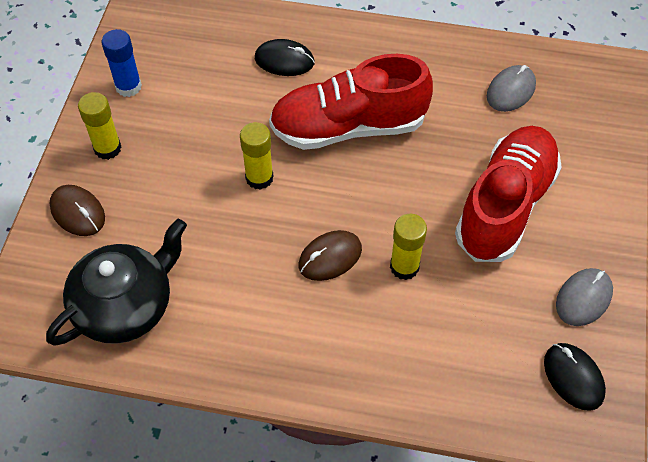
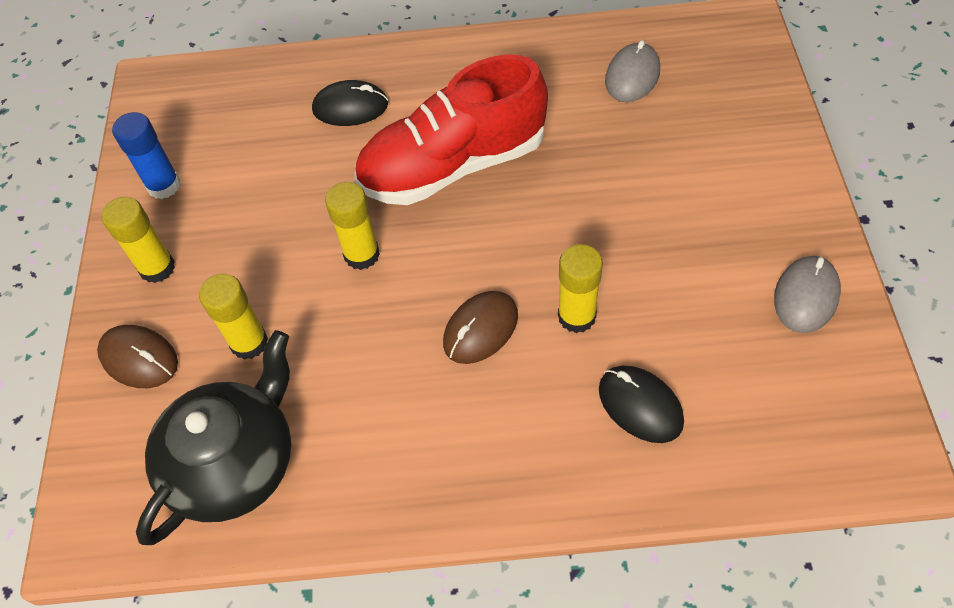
camera: 10 degrees left, 0 degrees up
red shoe [455,126,562,262] -> none
black mouse [544,343,606,411] -> black mouse moved to [599,366,684,443]
none -> yellow glue stick [199,273,268,360]

